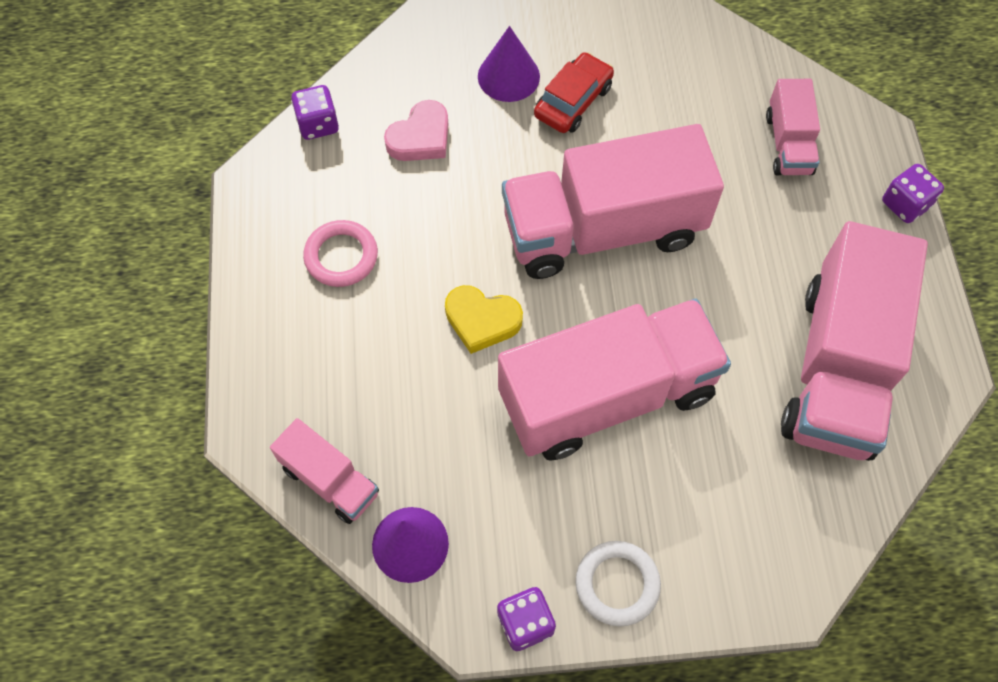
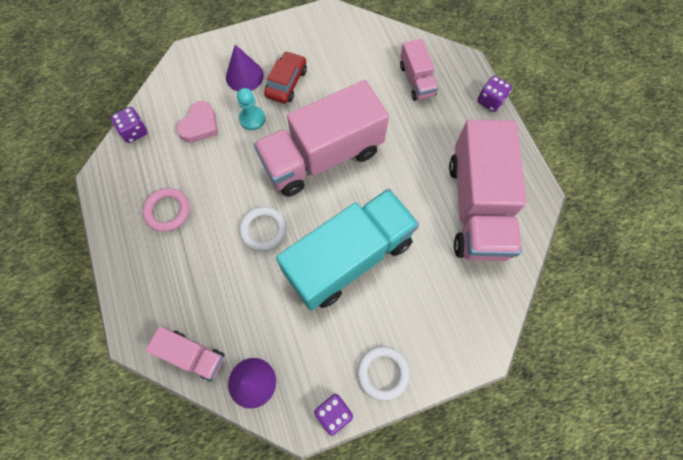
camera: 15 degrees left, 5 degrees up
yellow heart [445,285,523,354] -> white ring [239,207,287,251]
pink truck [498,299,731,460] -> turquoise truck [276,189,419,310]
none -> turquoise pawn [237,88,265,130]

